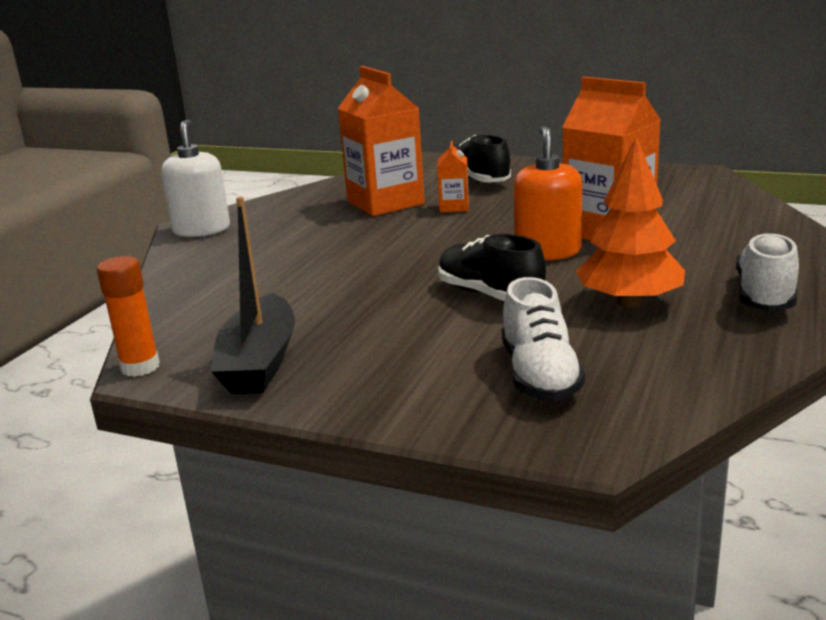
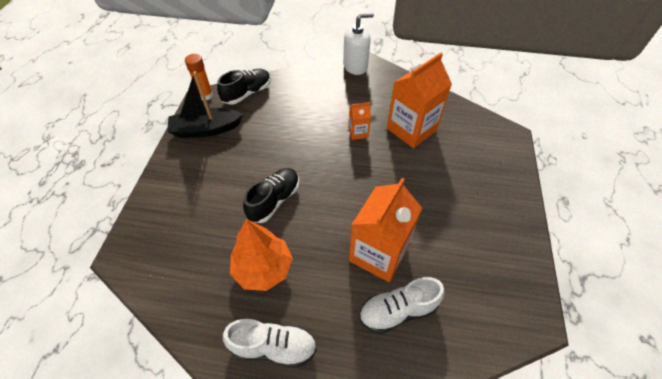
camera: 75 degrees right, 30 degrees up
orange carton [437,141,469,212] -> orange carton moved to [348,102,371,140]
black shoe [454,135,511,182] -> black shoe moved to [217,69,271,105]
white shoe [502,277,585,401] -> white shoe moved to [359,277,445,334]
orange soap dispenser [513,126,582,260] -> none

